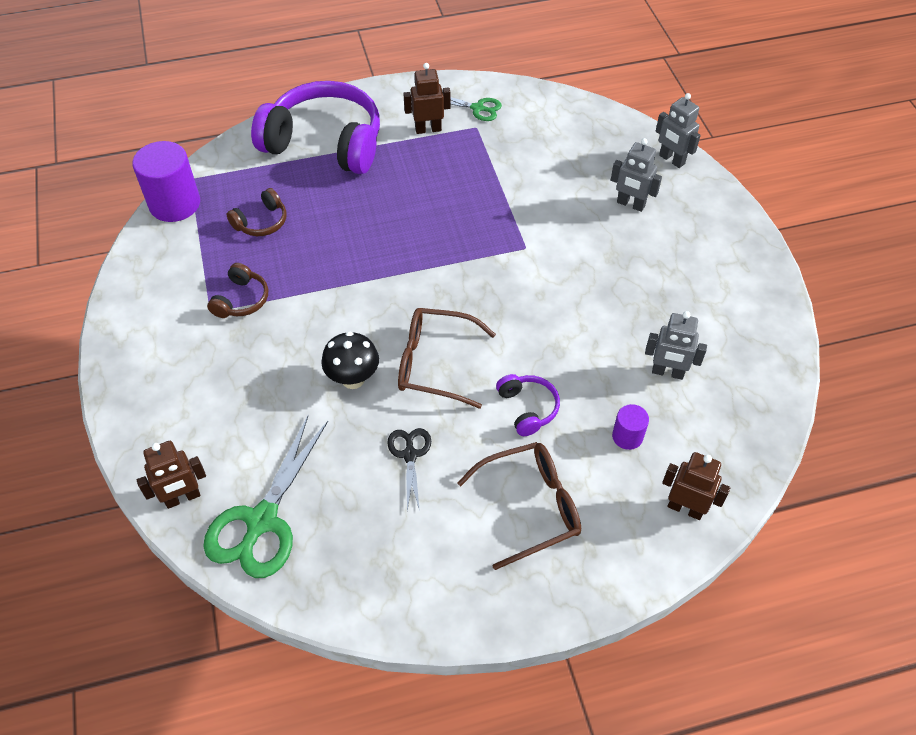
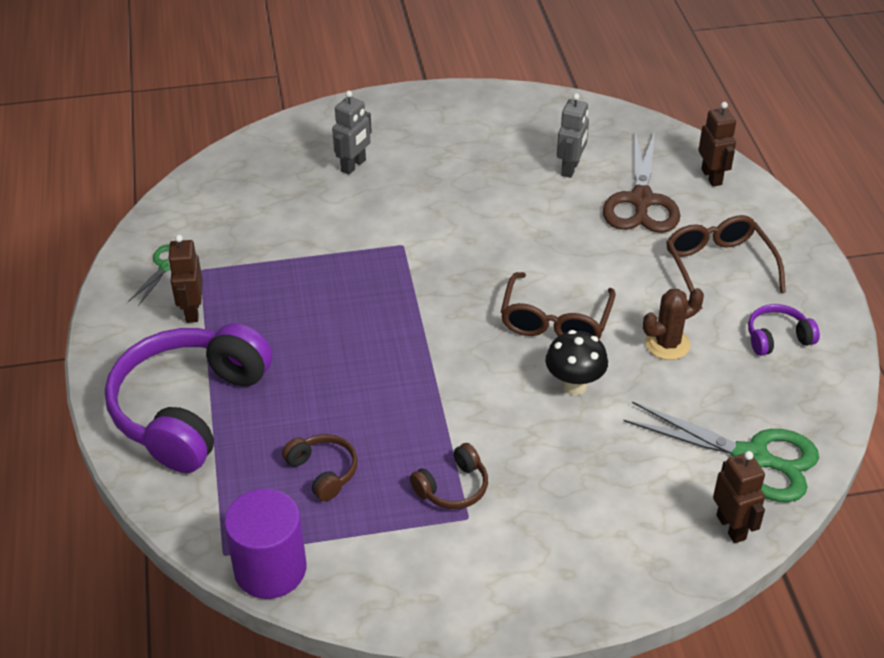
camera: 85 degrees left, 10 degrees down
brown headphones [207,263,268,318] -> brown headphones turned 120 degrees clockwise [410,443,488,509]
black scissors [387,428,431,511] -> brown cactus [643,288,704,360]
purple headphones [496,374,560,436] -> purple headphones moved to [748,304,820,356]
purple cylinder [612,404,649,450] -> brown scissors [603,131,680,233]
grey robot [656,93,701,168] -> none
brown robot [662,452,730,520] -> brown robot turned 135 degrees clockwise [698,102,736,187]

